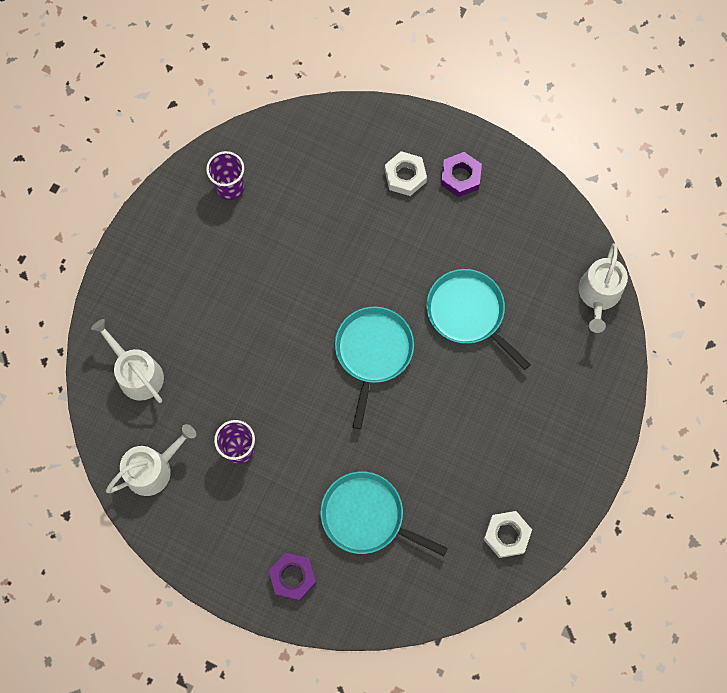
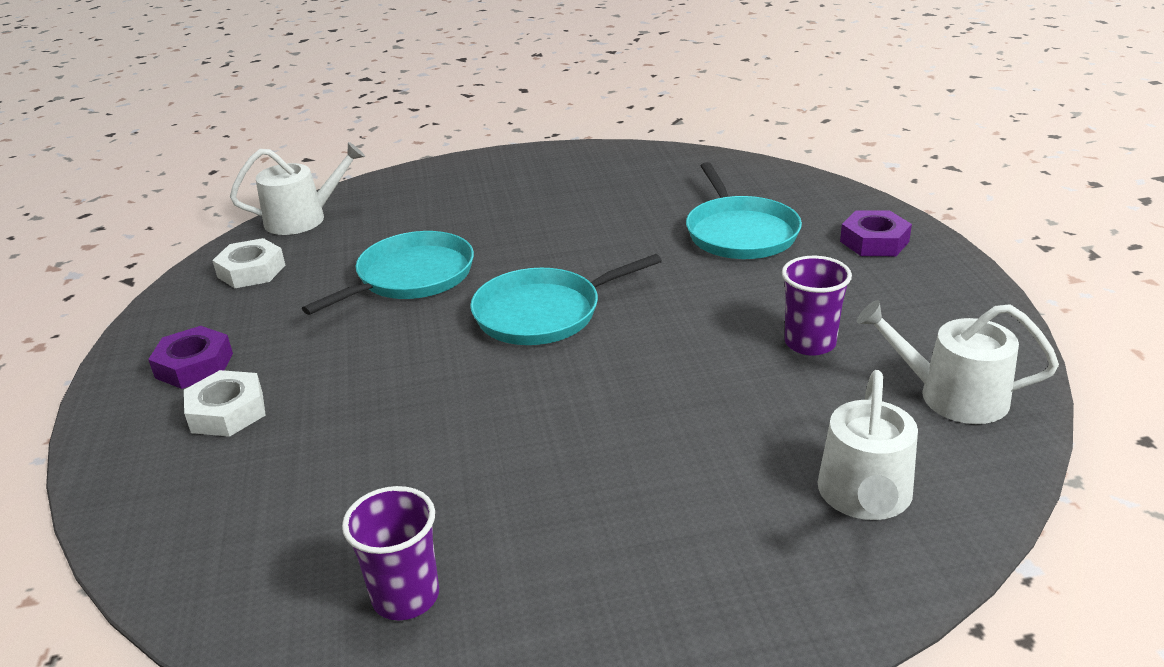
camera: 125 degrees left, 40 degrees down
turquoise pan [426,269,531,370] -> turquoise pan turned 150 degrees counterclockwise [302,231,474,315]
white nut [483,511,532,558] -> white nut moved to [212,238,285,288]

